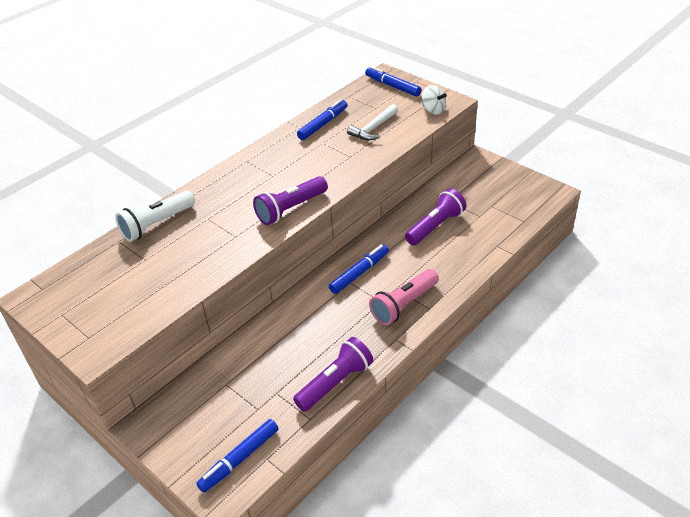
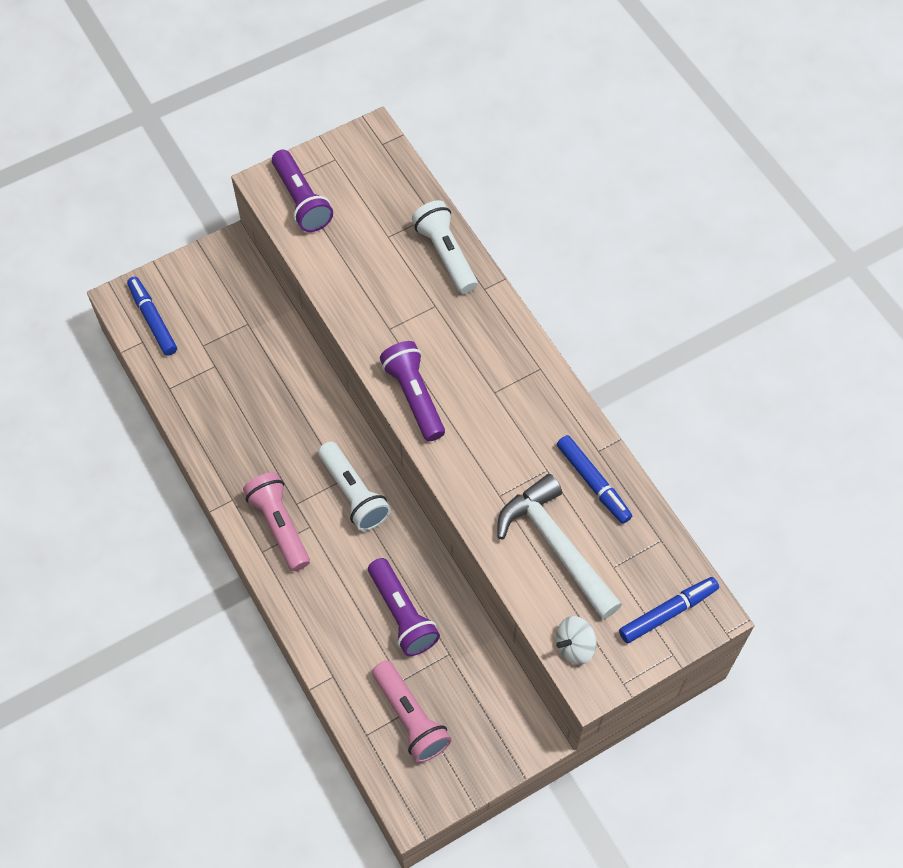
camera: 105 degrees right, 20 degrees up
purple flashlight [293,337,373,412] -> purple flashlight moved to [272,150,333,232]
blue marker [329,244,389,294] -> white flashlight [318,441,391,531]
white hammer [347,104,398,140] -> white hammer [497,474,622,619], size x1.63
none -> pink flashlight [372,660,452,763]

